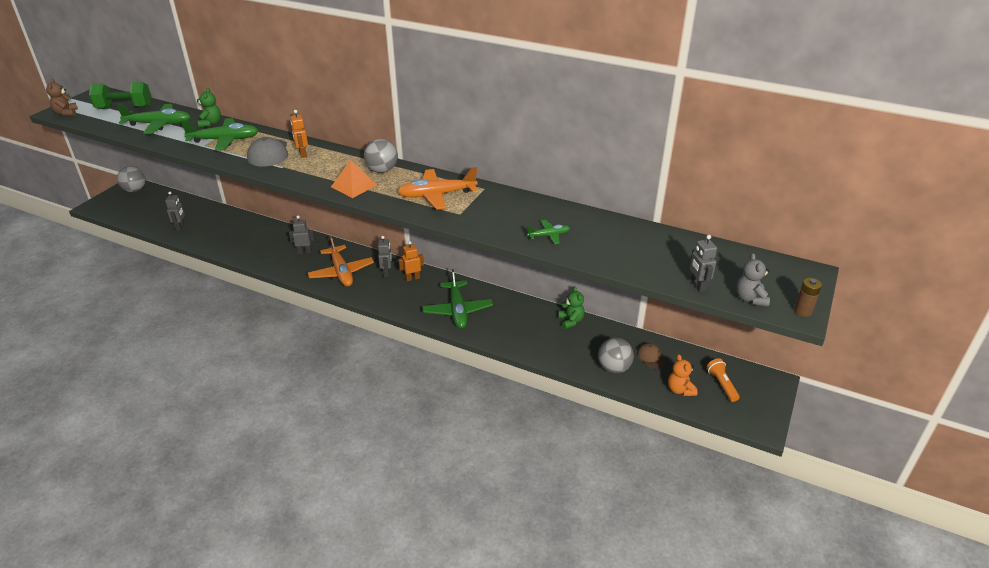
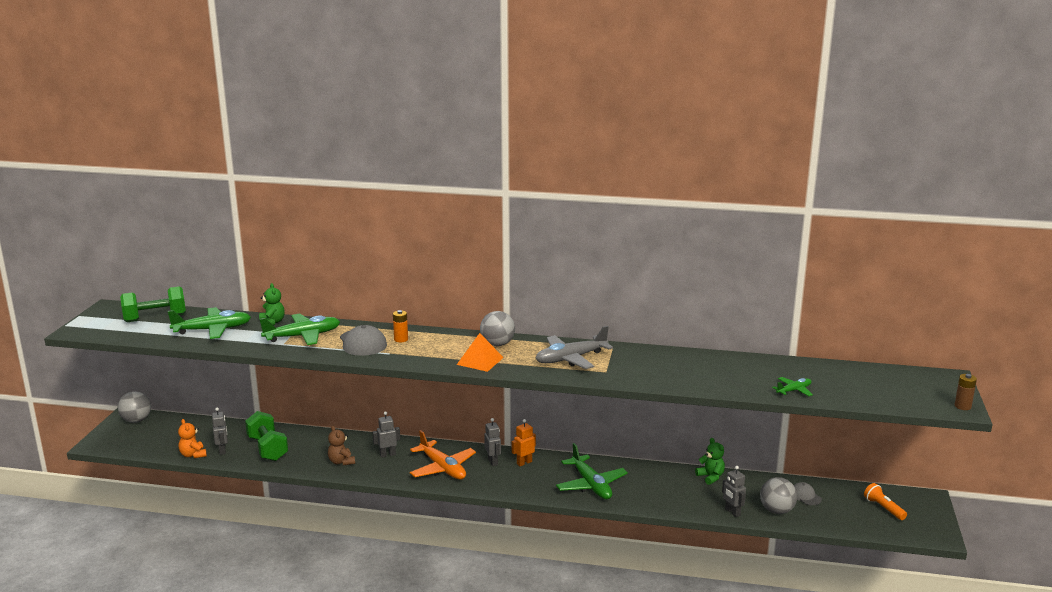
camera: 15 degrees left, 15 degrees down
brown teddy bear [46,79,78,116] -> brown teddy bear moved to [328,426,355,466]
orange robot [290,110,308,158] -> orange battery [393,310,408,342]
orange plane [397,167,478,209] -> grey plane [535,326,613,369]
green plane [526,220,570,244] -> green plane moved to [772,377,813,396]
brown cap [637,343,665,369] -> grey cap [794,482,822,505]
orange teddy bear [668,354,698,396] -> orange teddy bear moved to [178,419,207,458]
grey robot [690,235,717,292] -> grey robot moved to [722,466,746,517]
grey teddy bear [736,253,770,306] -> none
none -> green dumbbell [245,411,288,461]

